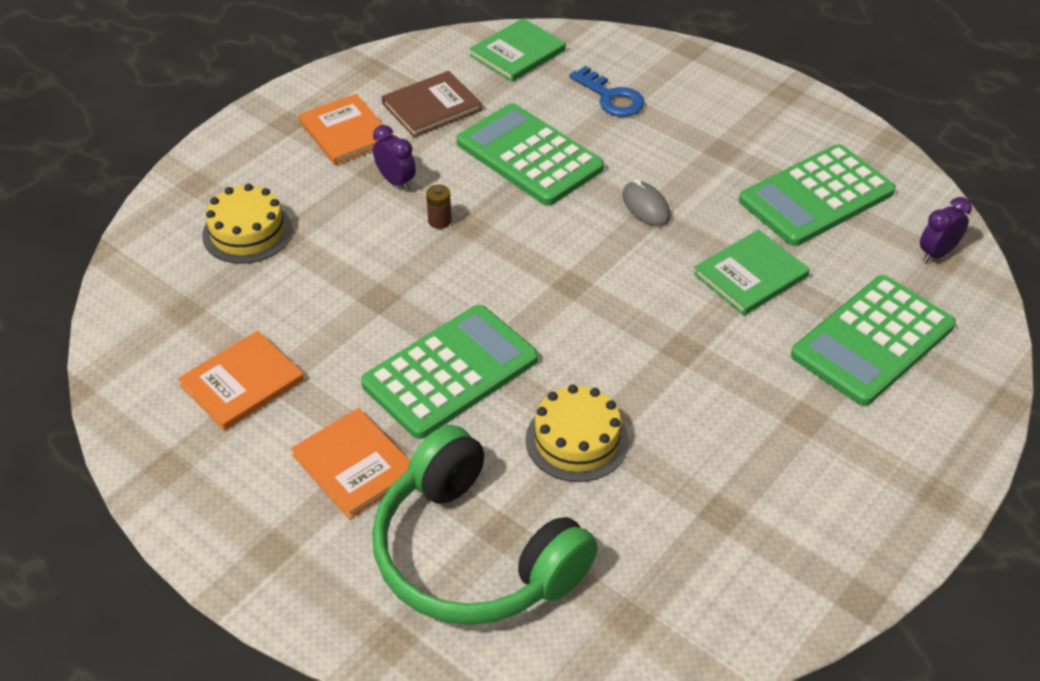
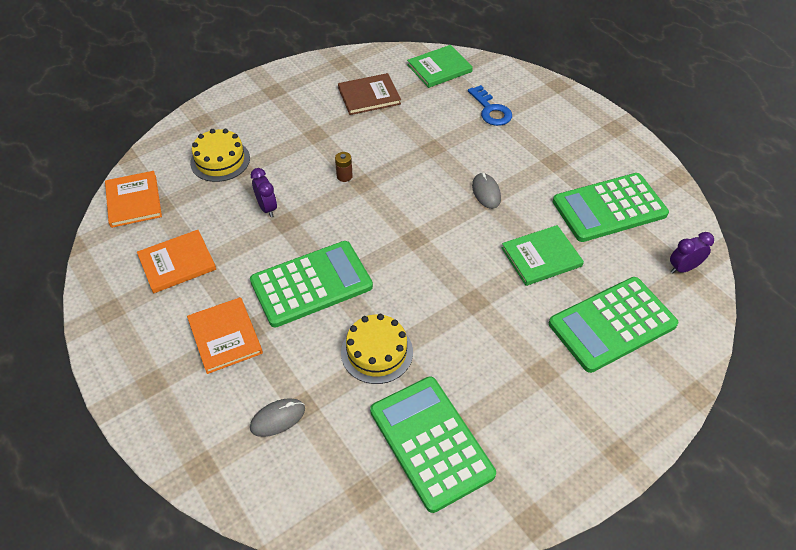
camera: 15 degrees right, 5 degrees up
orange book [298,94,392,166] -> orange book moved to [105,171,162,228]
green headphones [372,425,598,625] -> grey mouse [250,398,305,437]
purple clock [373,125,416,191] -> purple clock moved to [251,168,277,217]
green calculator [457,103,604,206] -> green calculator moved to [370,376,496,513]

